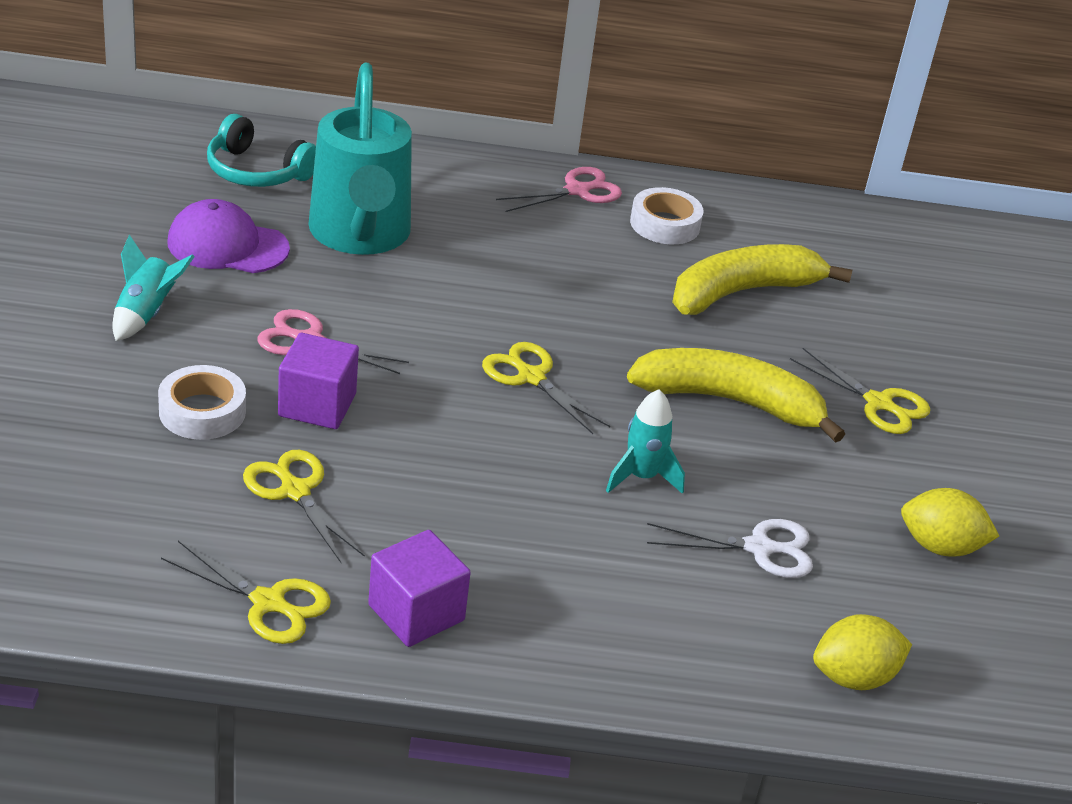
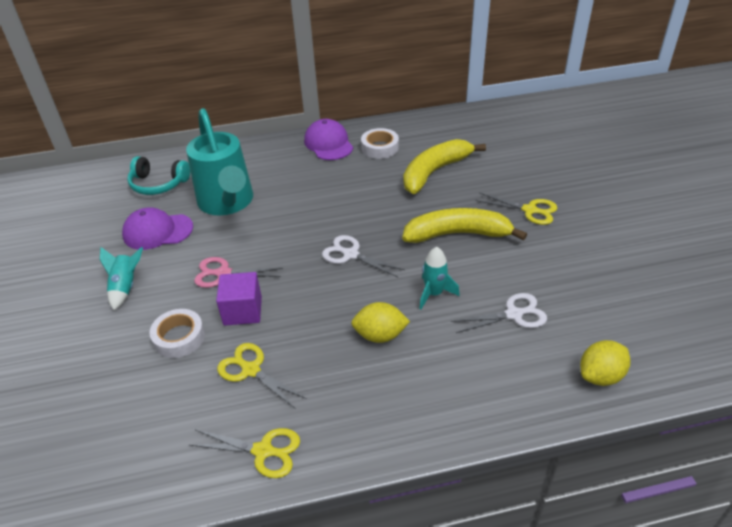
camera: 10 degrees left, 5 degrees up
purple cube [368,530,471,647] -> none
yellow scissors [482,342,610,434] -> white scissors [322,235,405,277]
pink scissors [496,167,622,212] -> purple cap [304,119,353,160]
yellow lemon [901,488,999,557] -> yellow lemon moved to [351,302,410,343]

